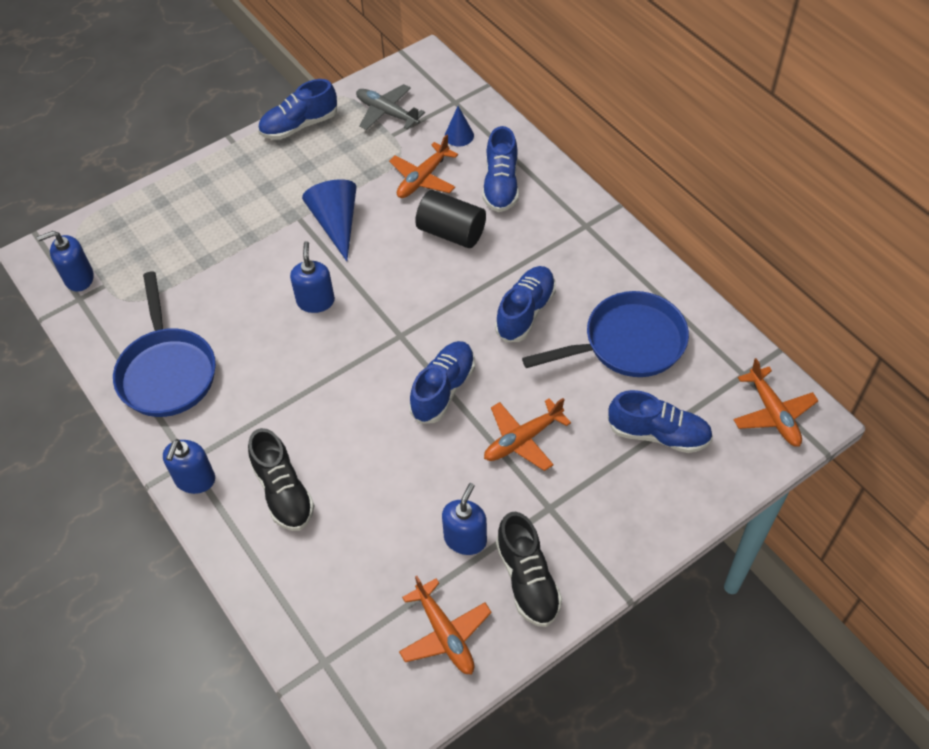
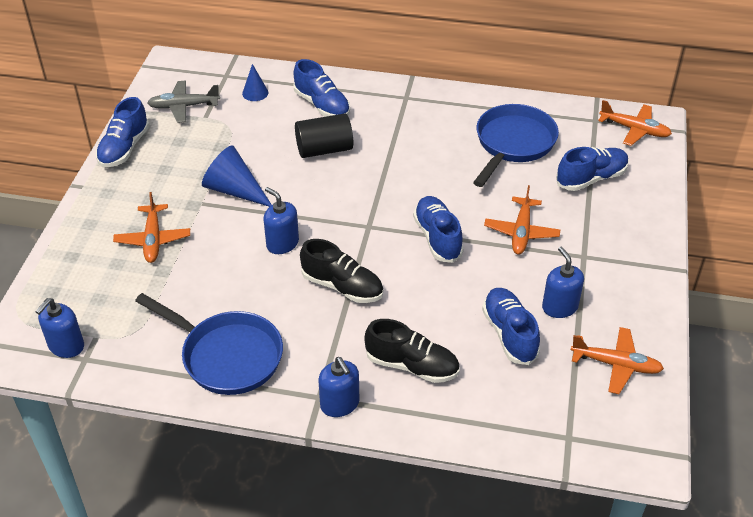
camera: 45 degrees left, 10 degrees down
orange plane [389,134,458,198] -> orange plane moved to [113,192,190,263]
blue shoe [495,266,556,342] -> blue shoe moved to [482,288,540,365]
black shoe [496,512,562,627] -> black shoe moved to [300,239,383,303]

